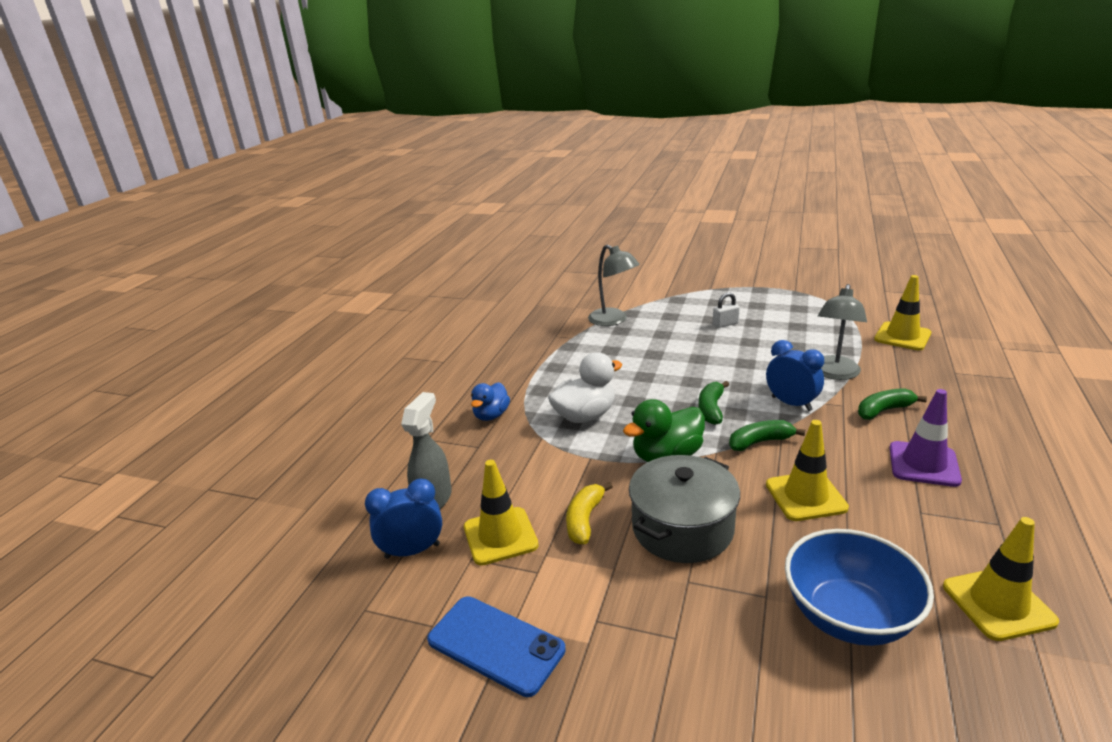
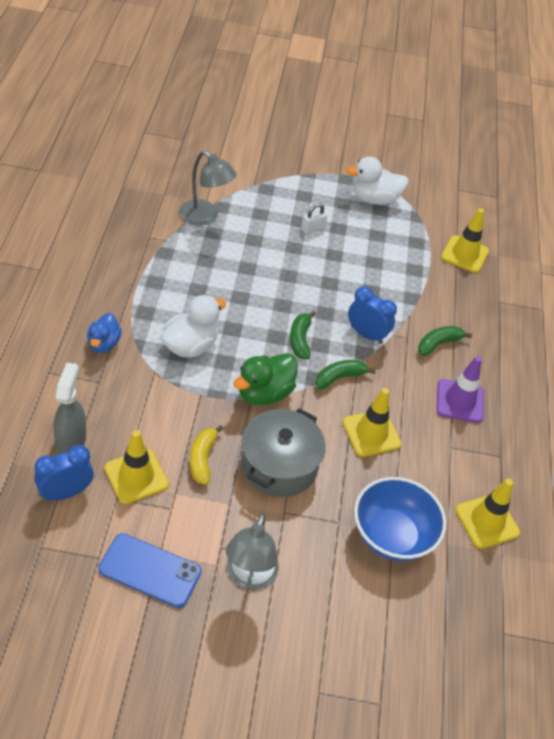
camera: 20 degrees left, 20 degrees up
grey lamp [818,284,867,380] -> grey lamp moved to [226,513,279,590]
none -> white duck [346,156,409,205]

